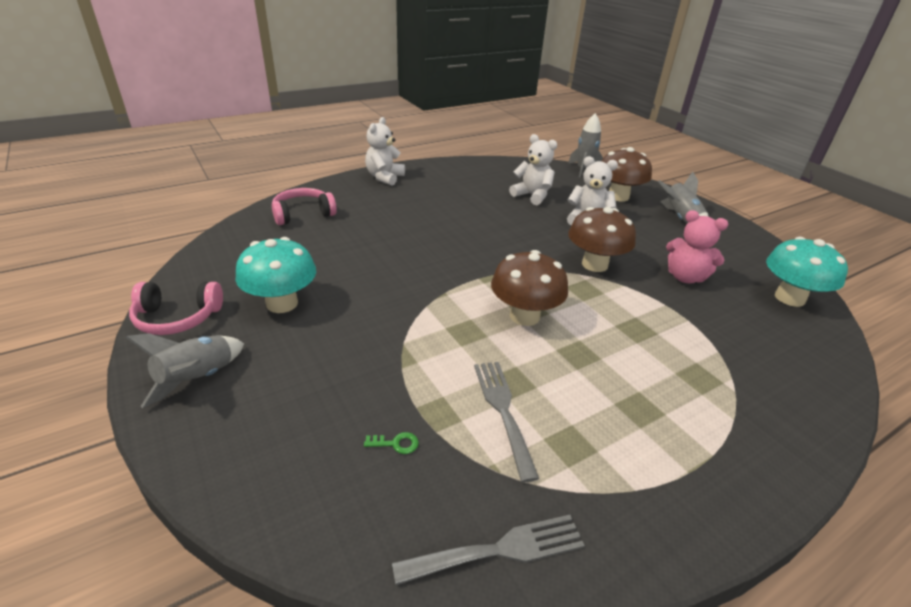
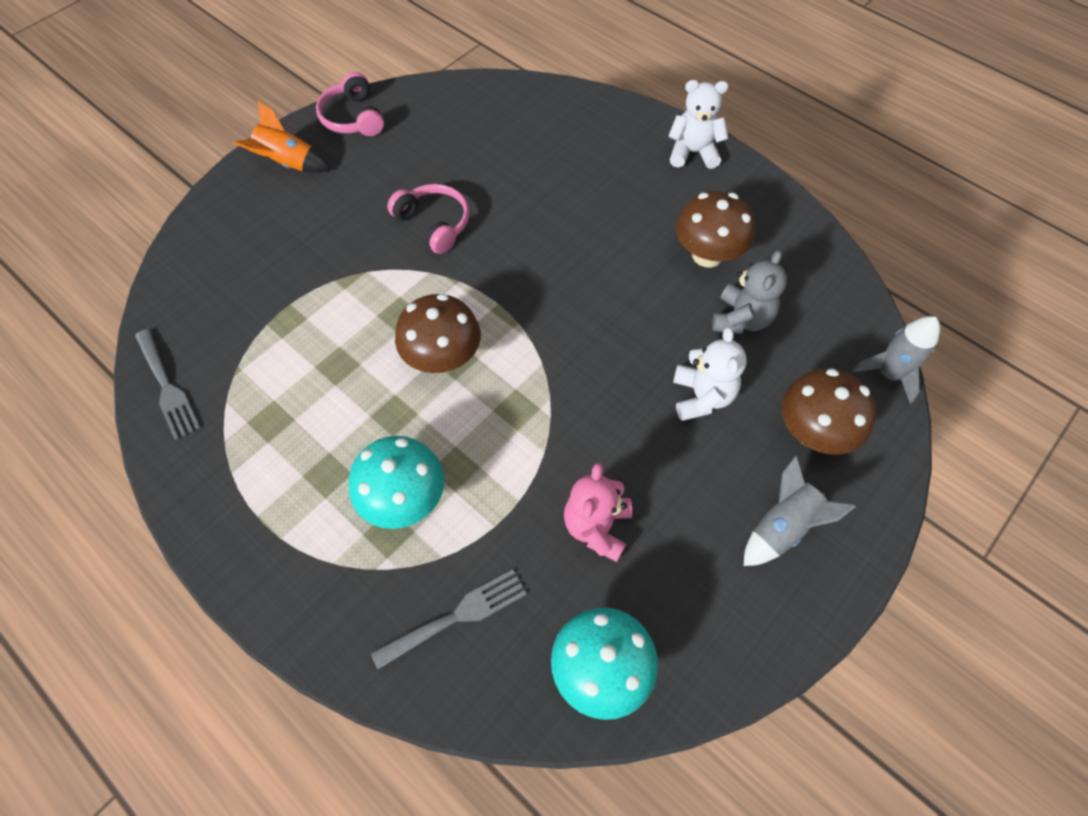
camera: 75 degrees right, 25 degrees up
grey rocket [125,333,244,408] -> orange rocket [233,101,330,173]
turquoise mushroom [235,237,316,313] -> turquoise mushroom moved to [349,436,445,529]
pink headphones [272,188,337,225] -> pink headphones moved to [387,184,469,254]
green key [364,432,419,454] -> none
grey fork [474,362,539,482] -> grey fork moved to [371,569,527,670]
white teddy bear [509,134,557,205] -> grey teddy bear [712,250,787,334]
brown mushroom [568,207,636,272] -> brown mushroom moved to [676,191,755,267]

